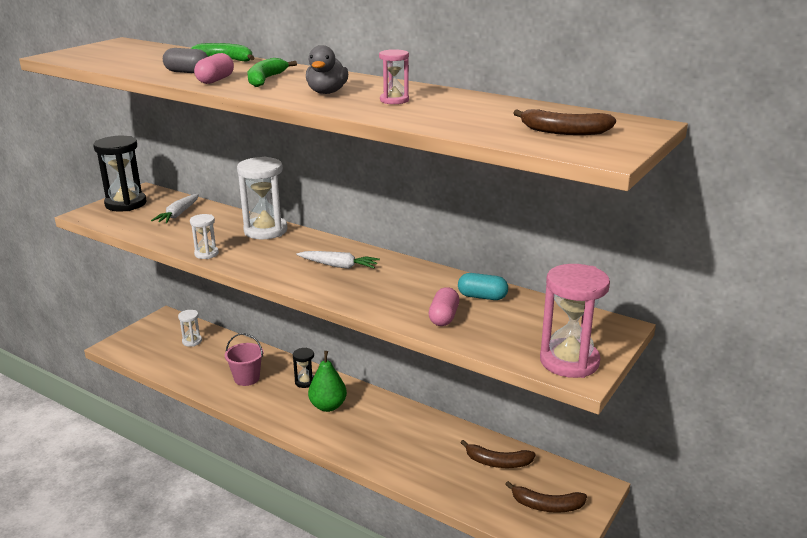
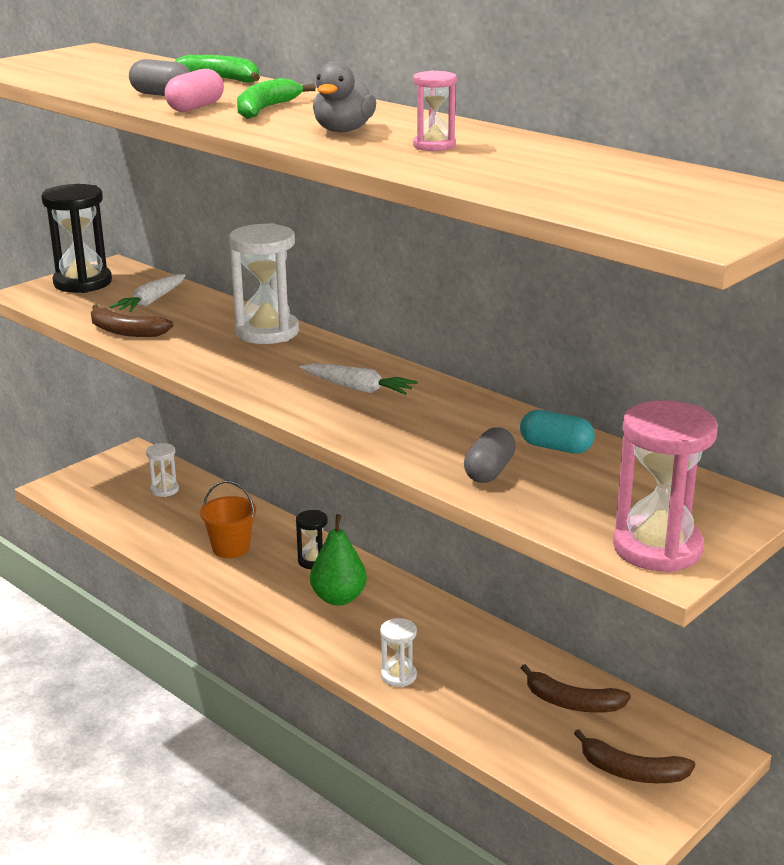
camera: 10 degrees right, 0 degrees up
white hourglass [190,214,219,259] -> white hourglass moved to [380,618,417,687]
pink bucket [225,333,264,386] -> orange bucket [200,481,256,558]
pink capsule [429,287,459,326] -> grey capsule [464,427,516,483]
brown banana [513,109,616,135] -> brown banana moved to [91,305,173,337]

